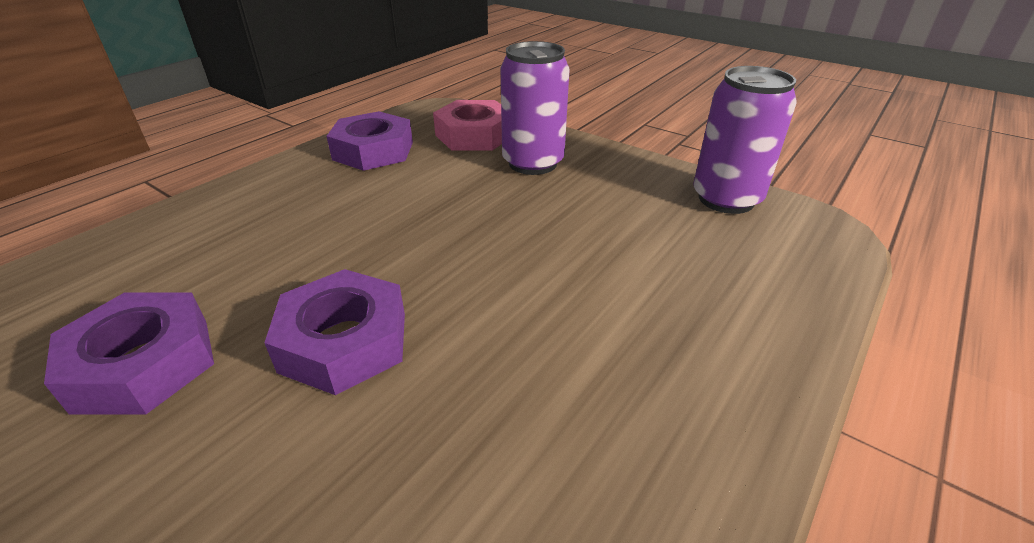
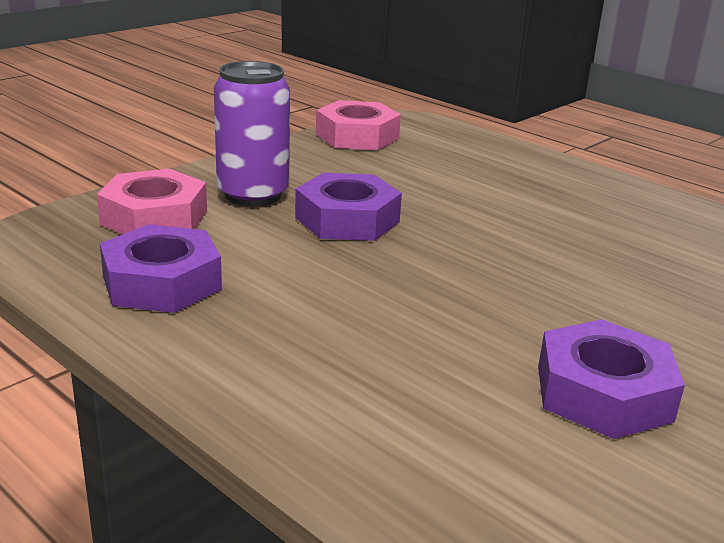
camera: 85 degrees left, 10 degrees down
purple nut [264,269,405,395] -> purple nut moved to [295,173,402,241]
purple can [693,66,797,214] -> pink nut [316,100,401,150]

